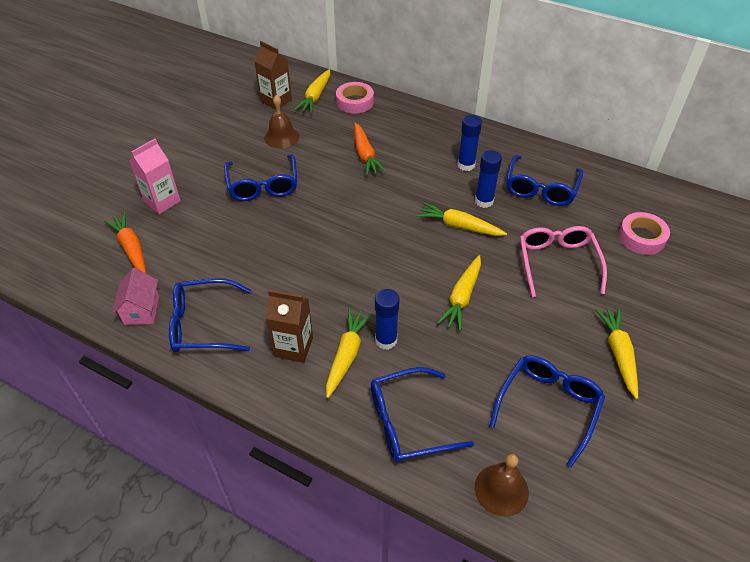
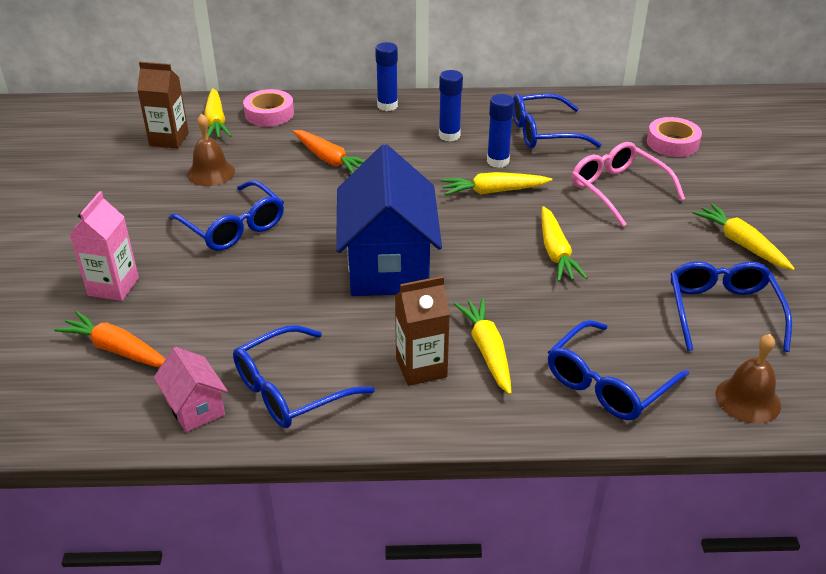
camera: 30 degrees left, 10 degrees down
blue glue stick [375,289,400,350] -> blue glue stick moved to [375,42,398,111]
blue glasses [506,155,583,206] -> blue glasses turned 90 degrees clockwise [513,93,602,149]
none -> blue house [336,144,442,296]

